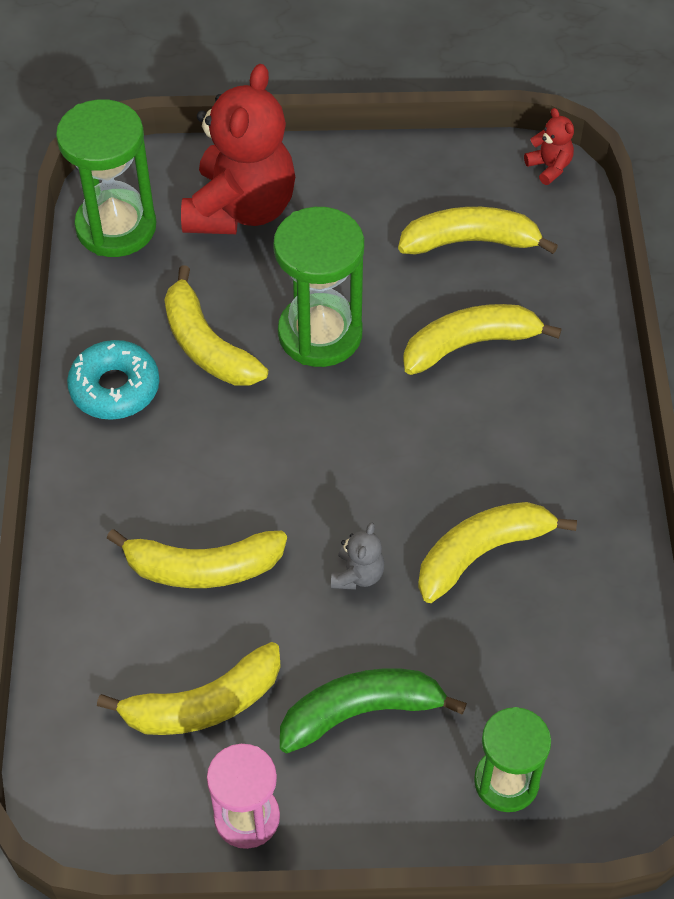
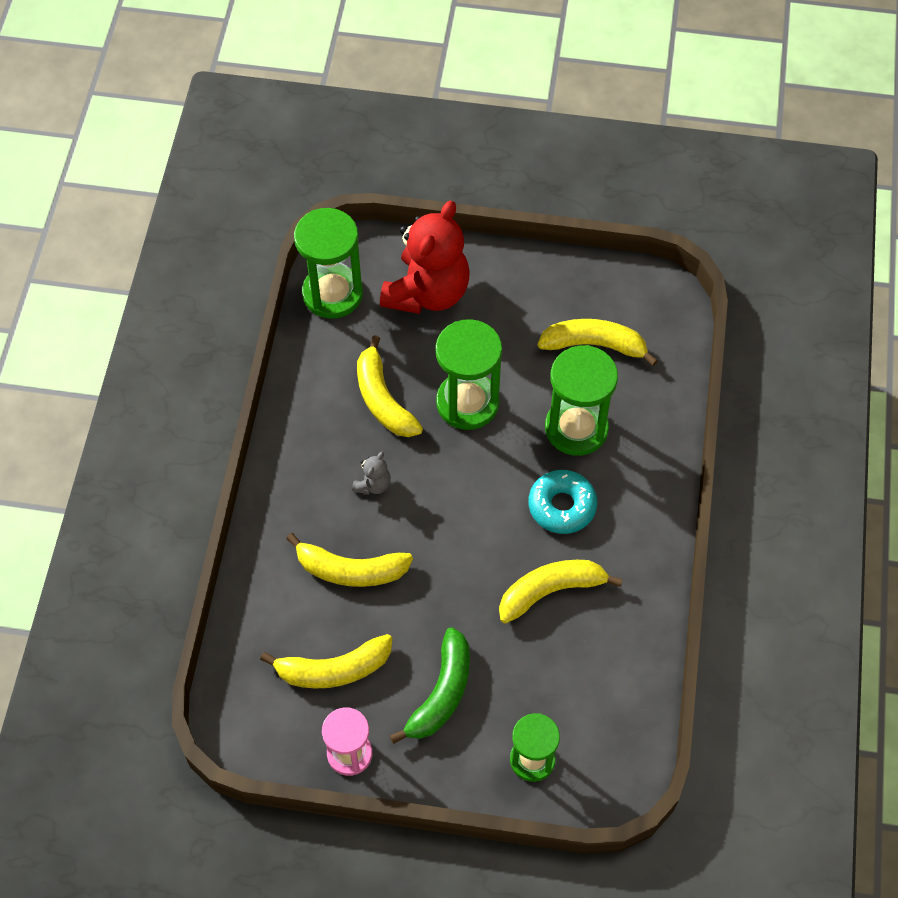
camera: 10 degrees right, 5 degrees up
turquoise donut [67,340,159,420] -> turquoise donut moved to [529,470,597,534]
green banana [280,668,467,753] -> green banana turned 120 degrees clockwise [390,627,470,744]
grey teddy bear [331,522,385,590] -> grey teddy bear moved to [352,452,391,495]
yellow banana [403,304,562,375] -> green hourglass [545,345,618,456]
red teddy bear [524,108,574,185] -> none

